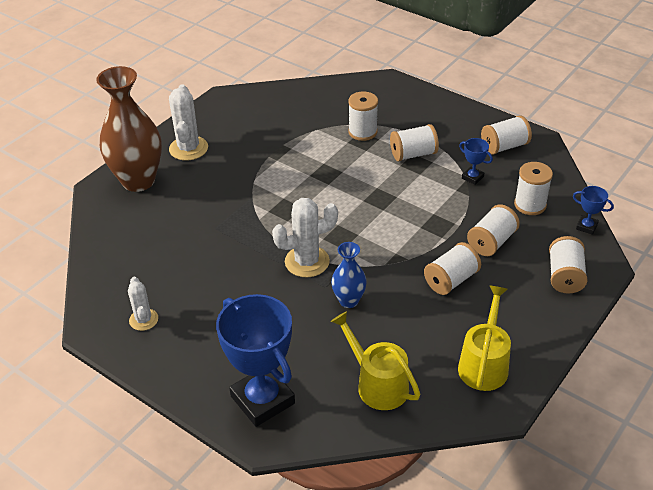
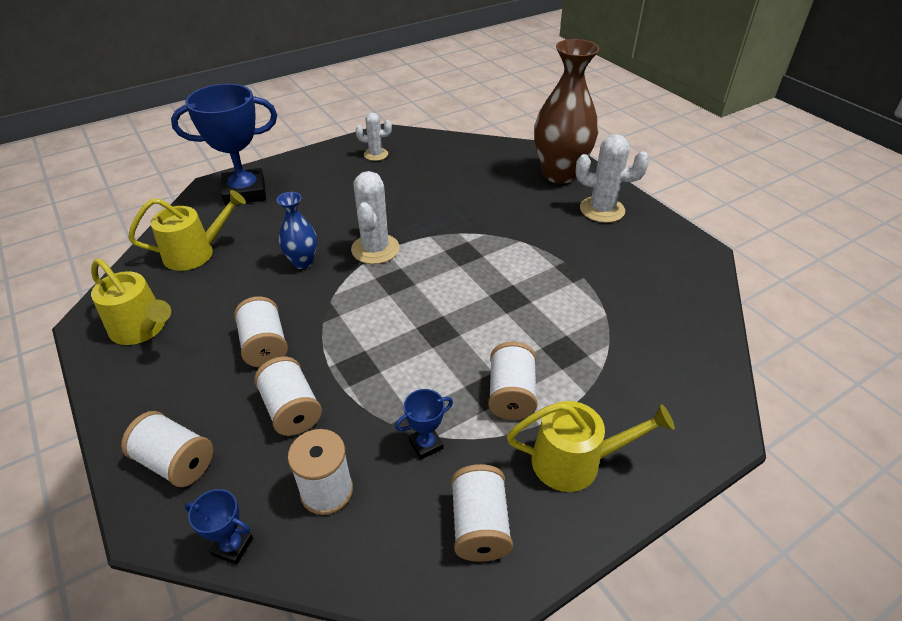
camera: 110 degrees right, 0 degrees up
white spool [348,91,378,141] -> none
blue trophy [573,186,614,235] -> blue trophy turned 60 degrees clockwise [185,489,253,565]
none -> yellow watering can [507,401,675,492]

